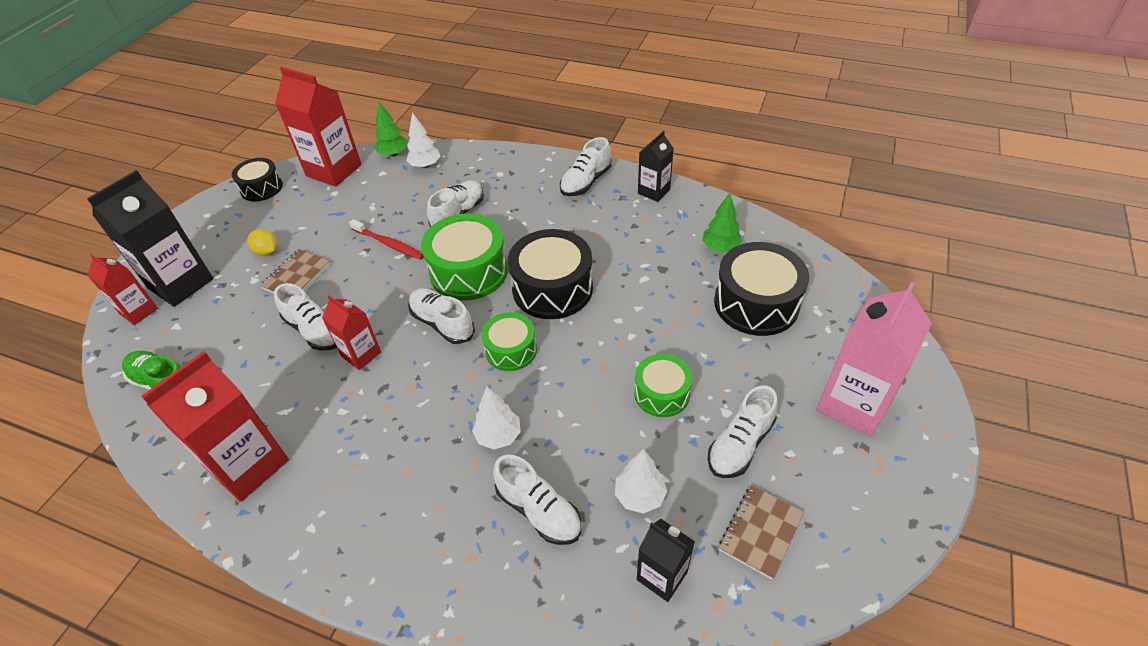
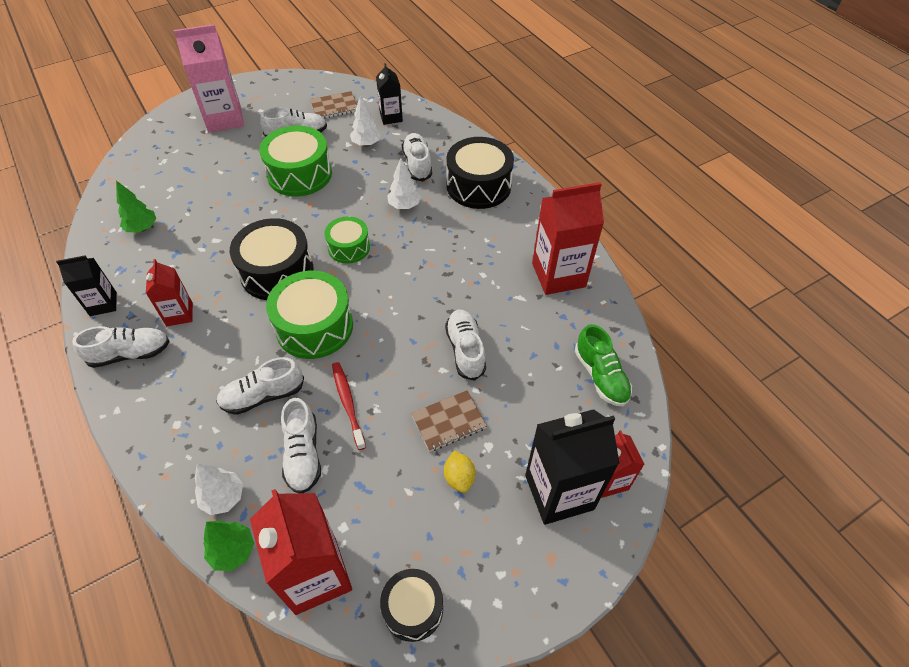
camera: 145 degrees left, 5 degrees up
red carton [322,295,381,370] -> red carton moved to [146,259,193,326]
white shoe [408,288,475,344] -> white shoe moved to [281,398,321,493]
green drum [634,354,692,417] -> green drum [259,126,332,197], size x1.67
black drum [714,242,809,336] -> black drum moved to [447,137,514,209]

